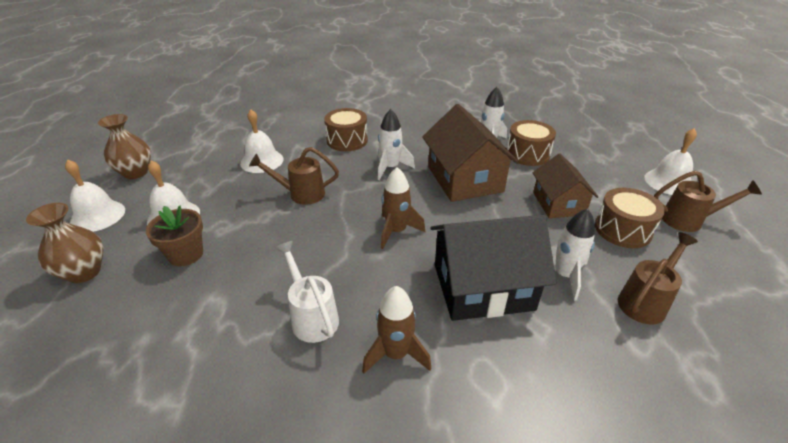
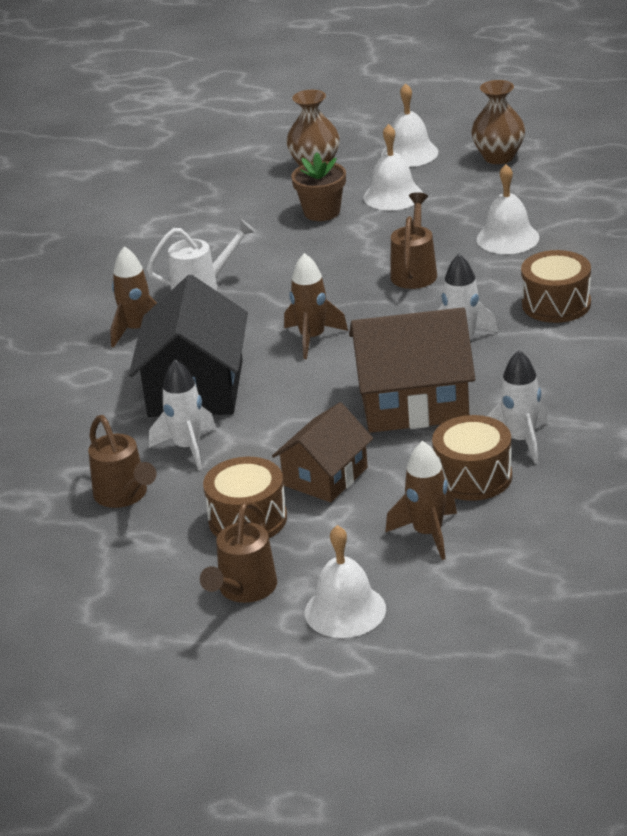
camera: 105 degrees right, 5 degrees down
brown house [533,154,598,218] -> brown house turned 60 degrees counterclockwise [272,402,373,502]
none -> brown rocket [385,441,457,560]

